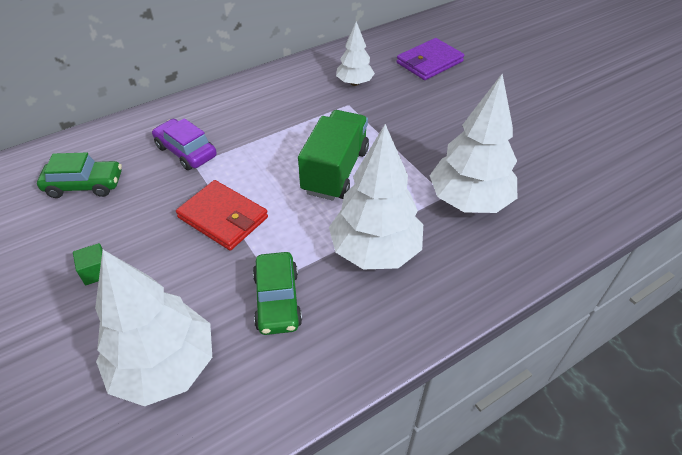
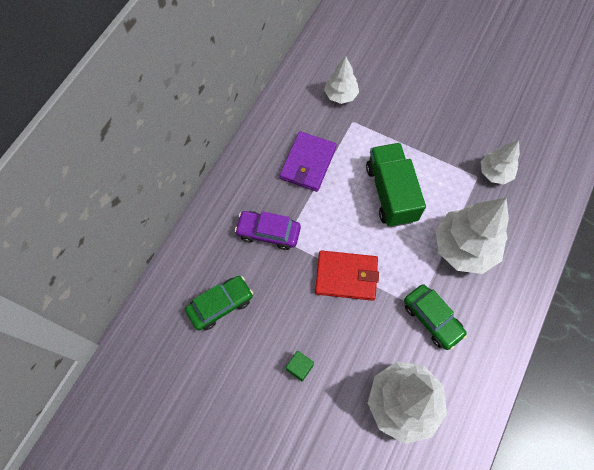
camera: 30 degrees left, 20 degrees up
purple wallet [396,38,464,80] -> purple wallet moved to [279,131,337,192]
white tree [429,74,517,213] -> white tree [481,140,520,184], size x0.56

